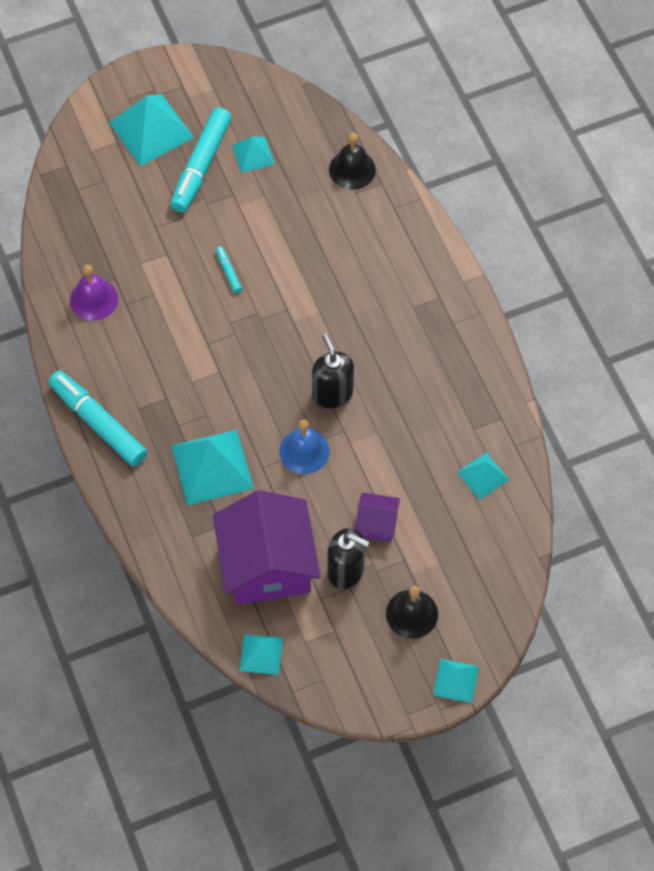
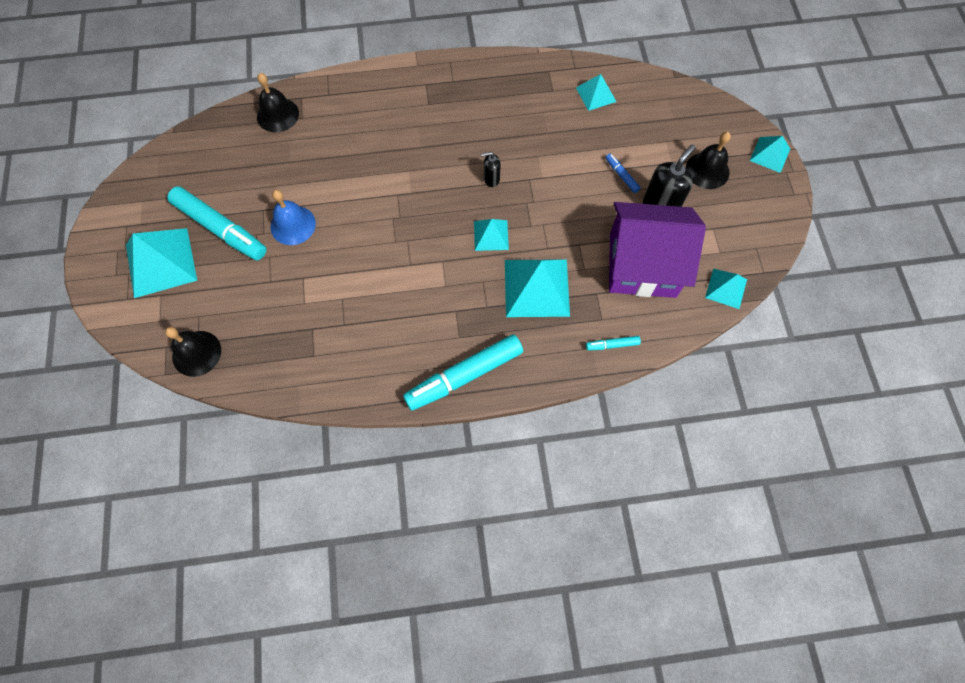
camera: 75 degrees left, 5 degrees up
purple bell [70,265,118,321] -> none
turquoise marker [216,246,242,293] -> turquoise marker moved to [586,336,641,350]
turquoise pyramid [232,136,275,173] -> turquoise pyramid moved to [474,219,509,251]
blue bell [279,419,330,474] -> blue bell moved to [270,190,316,245]
black soap dispenser [312,334,354,408] -> black soap dispenser [481,152,501,187], size x0.54
purple house [355,492,400,542] -> blue marker [605,153,641,193]
none -> black bell [165,327,221,377]

